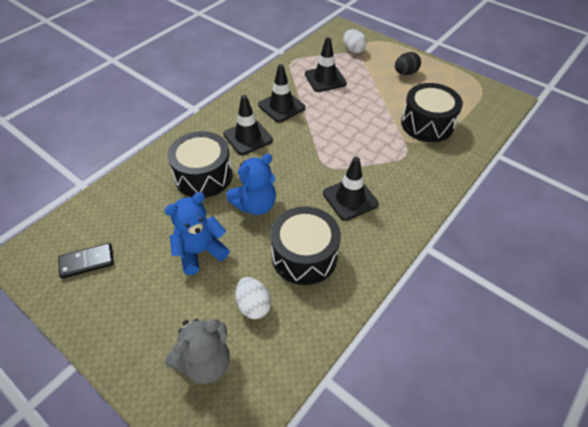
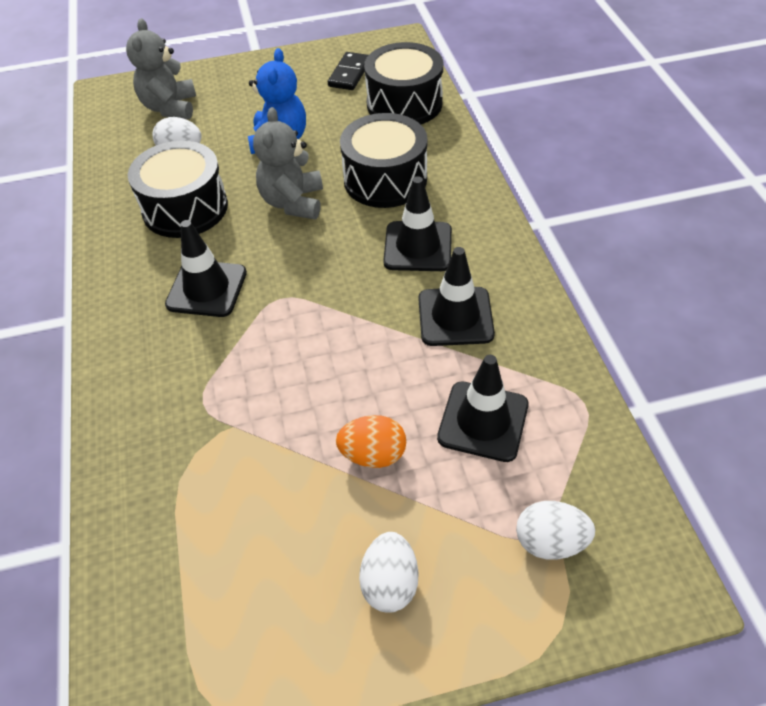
camera: 130 degrees right, 0 degrees up
blue teddy bear [227,154,276,215] -> grey teddy bear [253,107,323,219]
black egg [395,52,421,75] -> white egg [359,532,418,613]
black drum [401,83,463,142] -> black drum moved to [364,42,443,124]
none -> orange egg [336,415,406,468]

